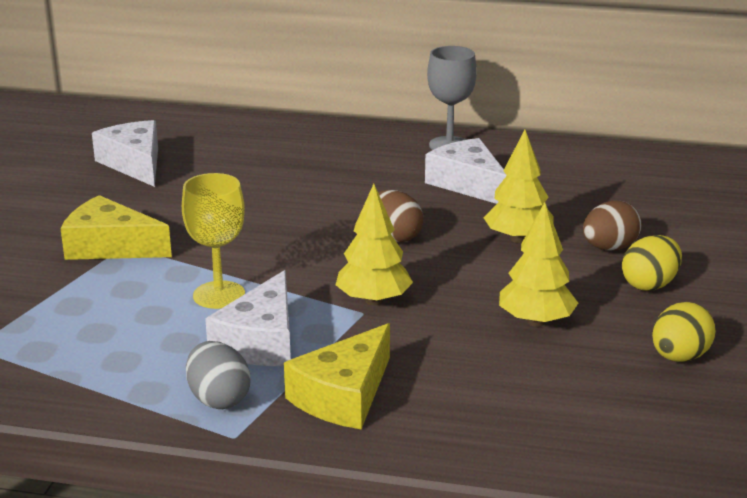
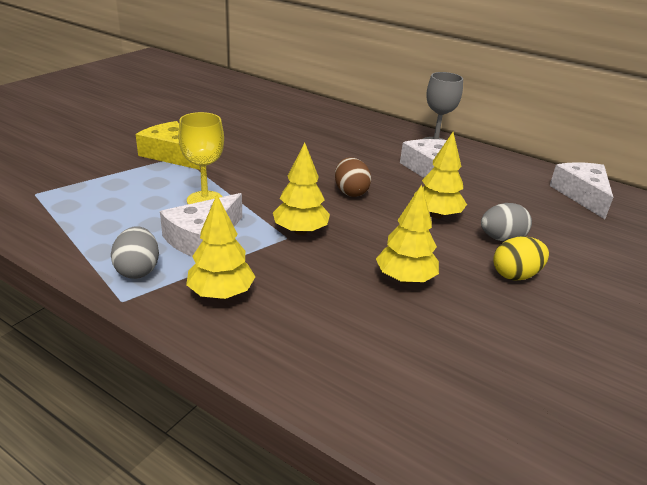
camera: 20 degrees right, 5 degrees up
white cheese [92,120,158,187] -> white cheese moved to [550,162,613,219]
yellow cheese [284,323,390,429] -> yellow tree [186,195,255,299]
brown egg [583,200,642,251] -> grey egg [481,203,532,242]
yellow egg [652,302,716,362] -> none

